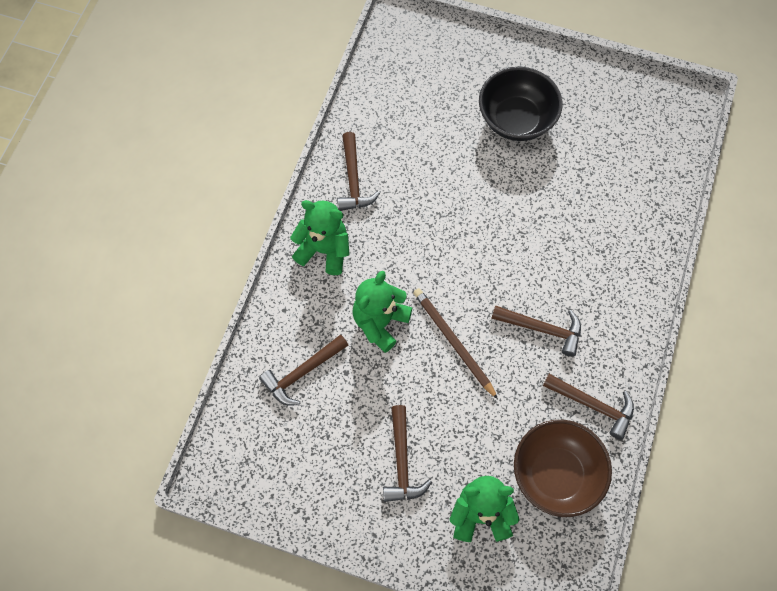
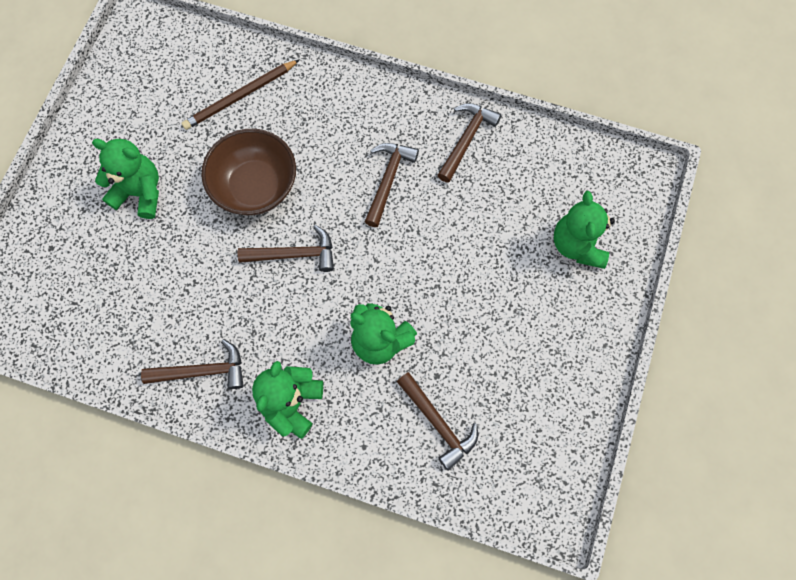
camera: 90 degrees left, 5 degrees up
brown hammer [383,405,432,502] -> brown hammer moved to [238,225,334,272]
brown pencil [413,288,498,399] -> brown pencil moved to [182,59,300,130]
black bowl [479,67,563,141] -> green teddy bear [92,139,159,219]
brown bowl [514,420,612,517] -> brown bowl moved to [201,129,296,215]

